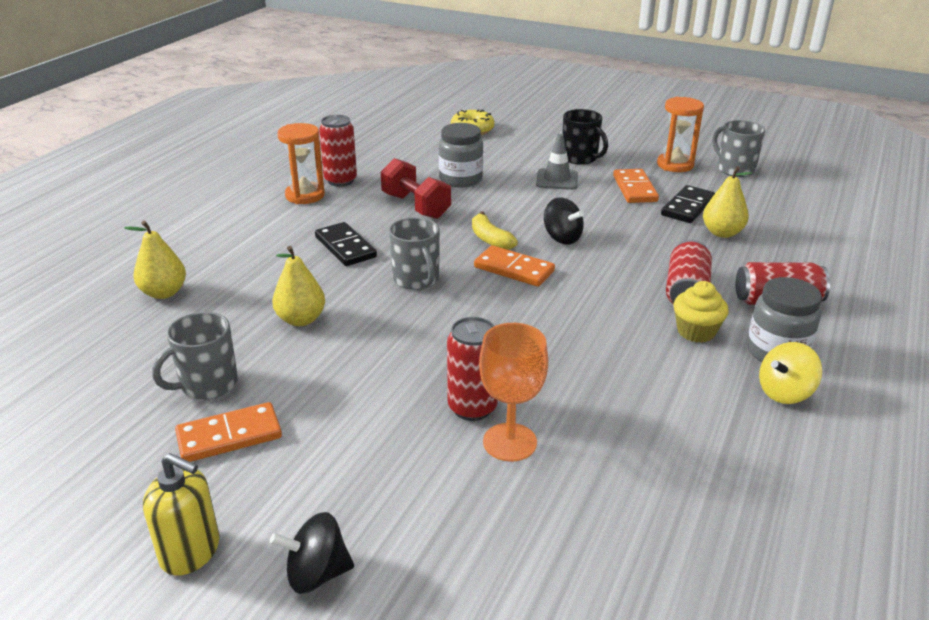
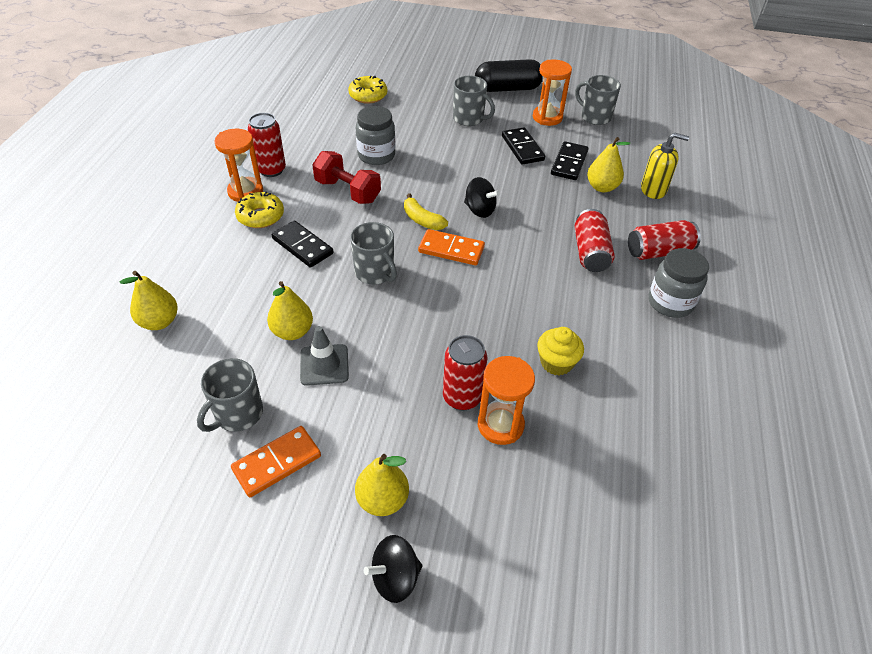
camera: 15 degrees left, 15 degrees up
yellow soap dispenser [143,453,220,576] -> yellow soap dispenser moved to [641,133,689,199]
orange goblet [479,323,548,462] -> orange hourglass [478,356,535,445]
grey traffic cone [536,134,578,190] -> grey traffic cone moved to [300,326,349,386]
black mug [562,109,608,165] -> grey mug [453,76,495,126]
orange domino [613,169,659,203] -> black domino [502,127,545,165]
yellow cupcake [674,281,729,343] -> yellow cupcake moved to [537,327,584,375]
yellow spinning top [759,342,822,404] -> none
none -> yellow donut [235,191,284,228]
none -> yellow pear [355,454,409,516]
none -> black capsule [475,59,543,92]

